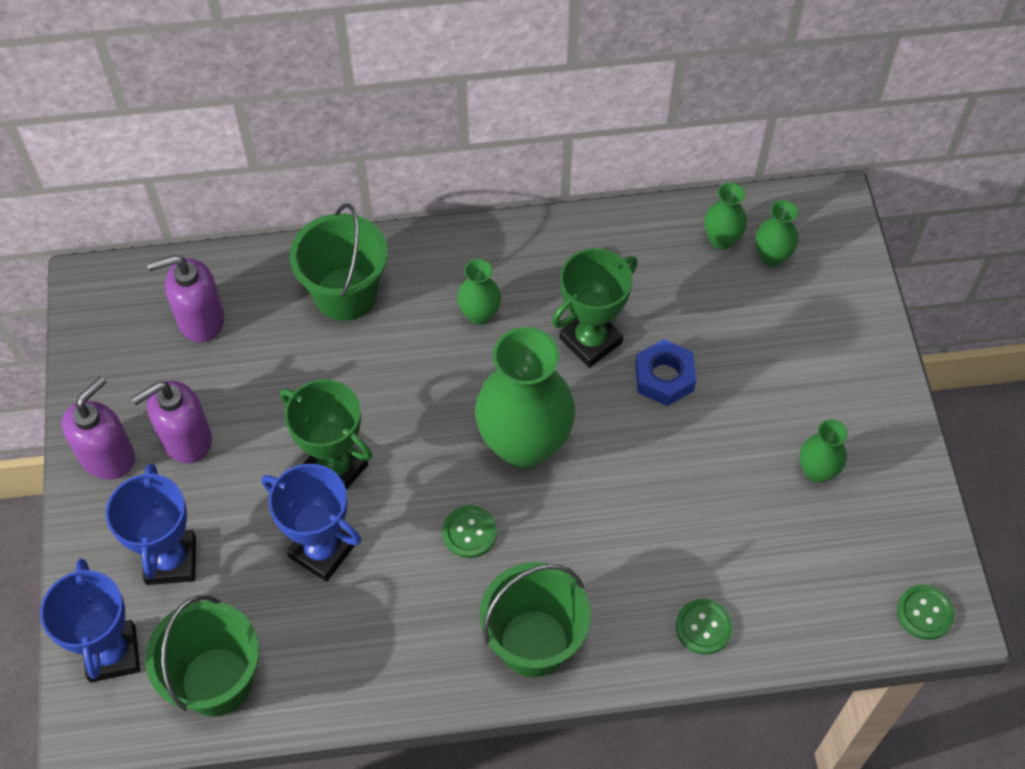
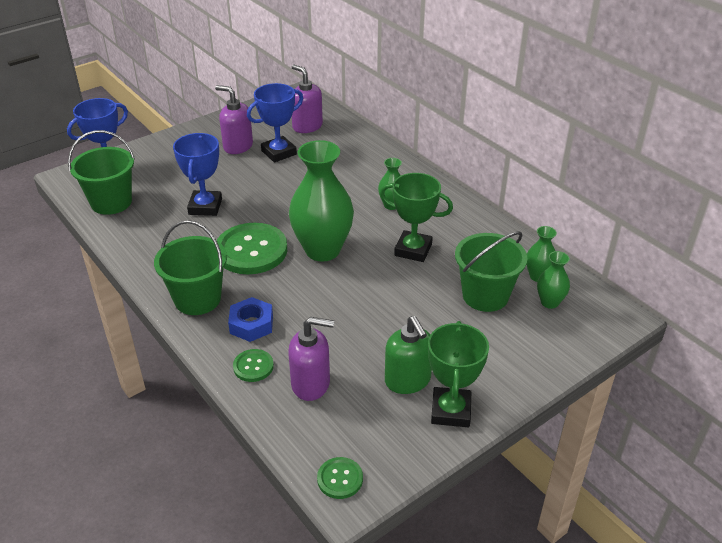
camera: 60 degrees right, 20 degrees down
purple soap dispenser [62,376,135,480] -> purple soap dispenser moved to [288,317,334,401]
blue trophy [106,463,196,585] -> blue trophy moved to [247,83,303,163]
green trophy [280,379,372,490] -> green trophy moved to [428,321,489,427]
green bucket [289,204,388,321] -> green bucket moved to [455,232,527,312]
green button [442,505,497,558] -> green button [217,223,287,274], size x2.08
blue nut [635,339,696,406] -> blue nut moved to [228,297,273,342]
green vase [800,419,848,483] -> green soap dispenser [385,316,432,394]

